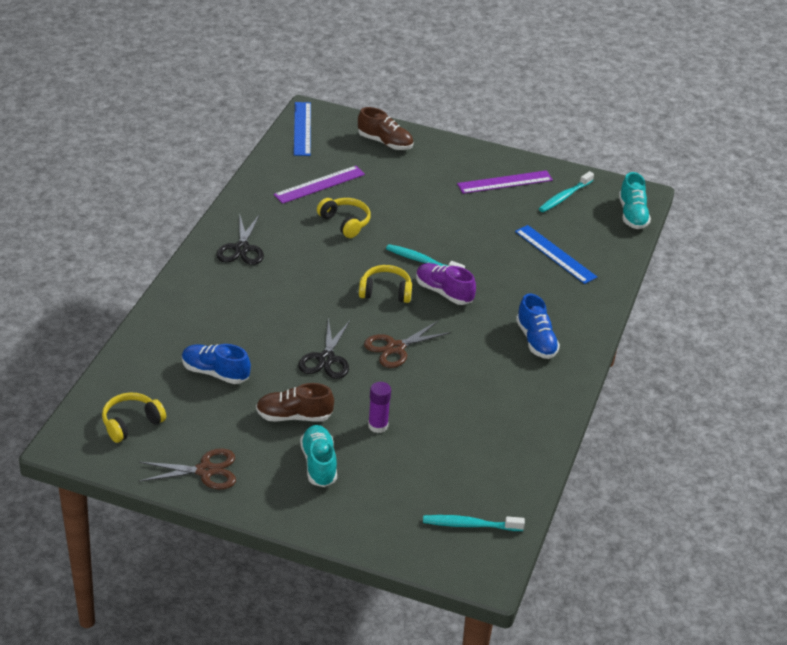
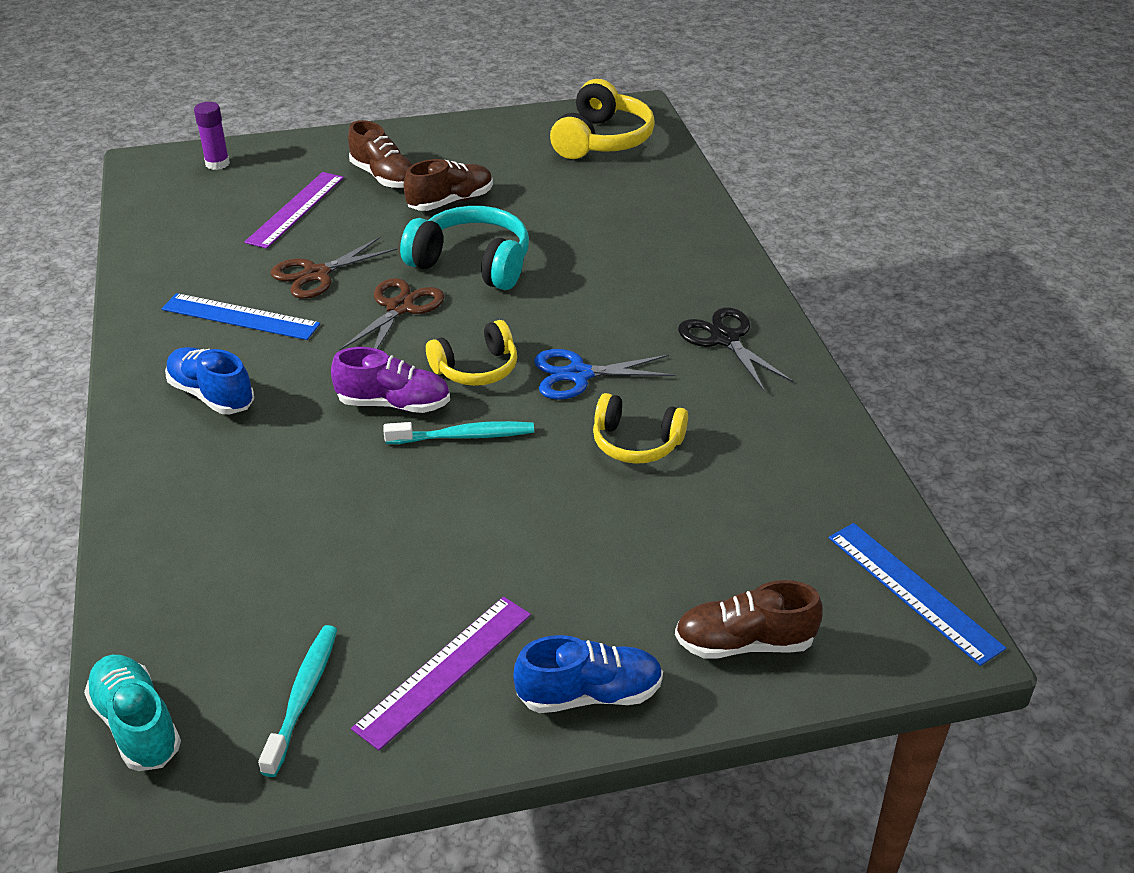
camera: 150 degrees right, 0 degrees up
yellow headphones [102,393,166,443] -> yellow headphones [550,79,655,159], size x1.53
brown scissors [138,448,236,489] -> brown scissors moved to [271,237,397,299]
blue shoe [182,344,251,384] -> blue shoe moved to [513,635,663,713]
purple ruler [274,166,365,204] -> purple ruler moved to [244,172,344,249]
black scissors [298,318,350,379] -> turquoise headphones [400,206,529,290]
turquoise shoe [300,425,337,487] -> brown shoe [348,120,412,188]
purple glue stick [368,382,391,433] -> purple glue stick moved to [194,102,230,170]
turquoise toothbrush [423,515,525,531] -> none
blue ruler [515,225,597,284] -> blue ruler moved to [161,293,320,340]
none -> blue scissors [534,349,675,400]

